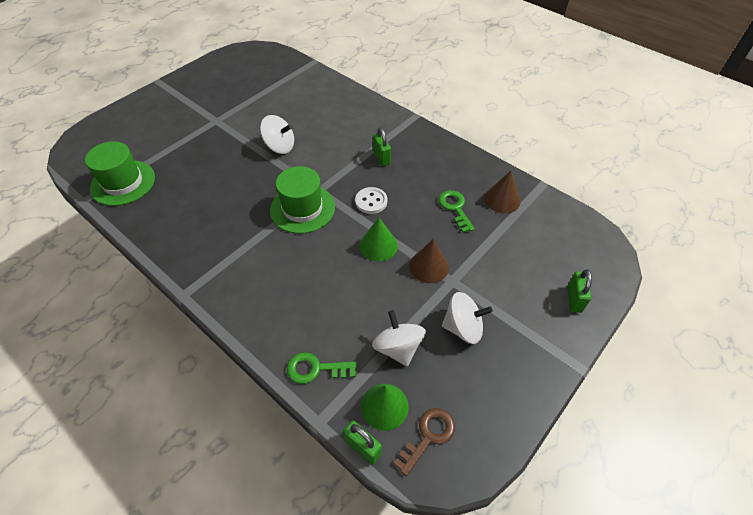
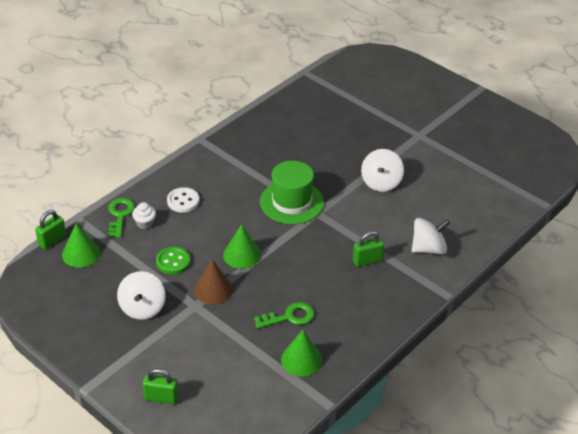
camera: 90 degrees right, 10 degrees down
green hat [85,141,155,206] -> none
white button [355,187,387,214] -> white button moved to [167,187,199,213]
white spinning top [372,310,426,366] -> white spinning top moved to [412,218,450,254]
brown key [393,408,455,476] -> none
brown cone [484,171,520,213] -> green cone [281,330,323,376]
none -> white cupcake [132,202,156,229]
none -> green button [156,247,191,275]

